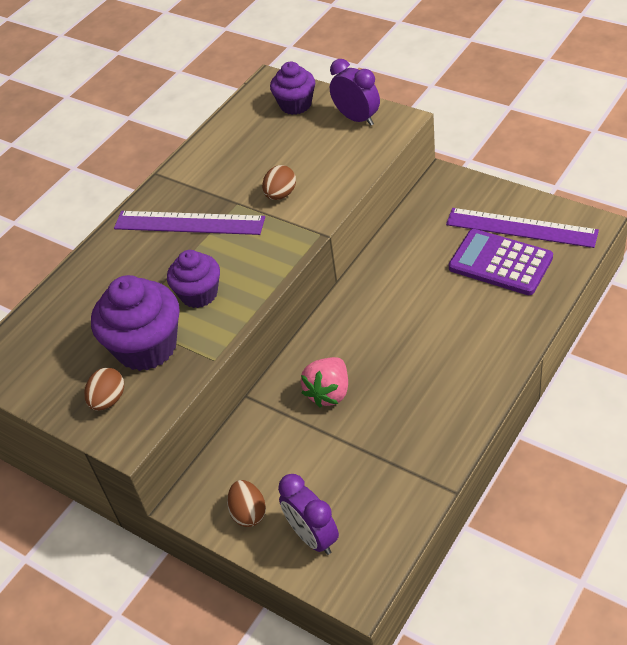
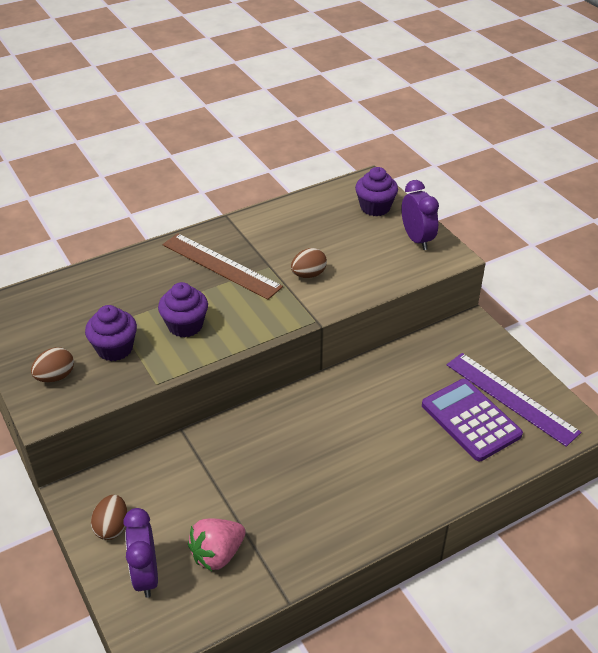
camera: 20 degrees right, 5 degrees down
purple cupcake [91,275,180,371] -> purple cupcake [85,305,137,361], size x0.63
purple ruler [114,211,265,235] -> brown ruler [163,233,283,300]
pink strawberry [301,357,348,407] -> pink strawberry moved to [188,518,246,571]

